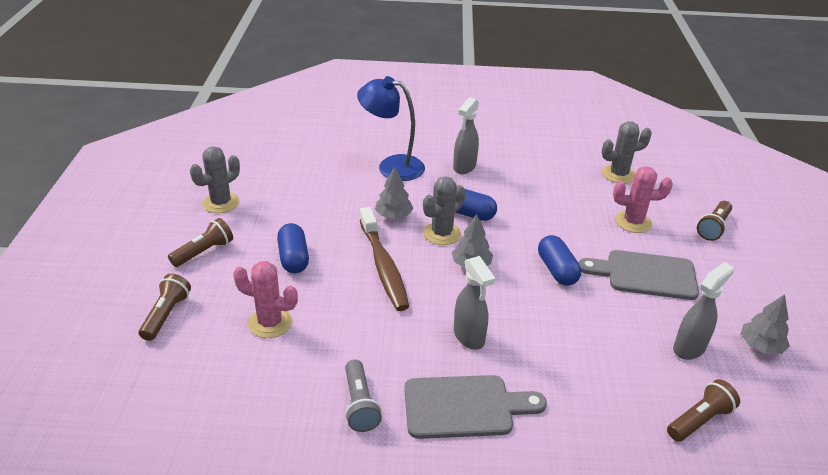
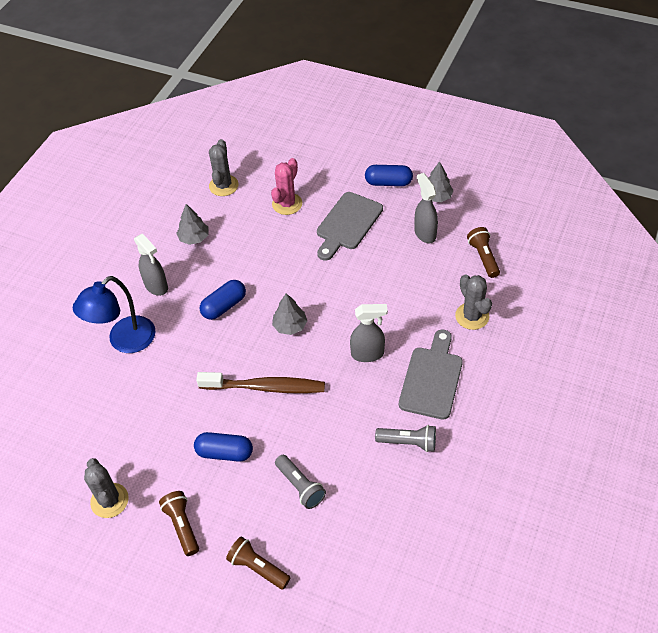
camera: 65 degrees left, 15 degrees up
pink cactus [233,261,298,338] -> grey flashlight [275,455,326,509]
grey tree [375,166,414,219] -> grey tree moved to [176,204,208,245]
grey cactus [423,176,465,245] -> grey cactus moved to [455,274,492,330]
blue capsule [538,235,581,286] -> blue capsule moved to [365,165,413,186]
brown flashlight [697,201,732,241] -> none

